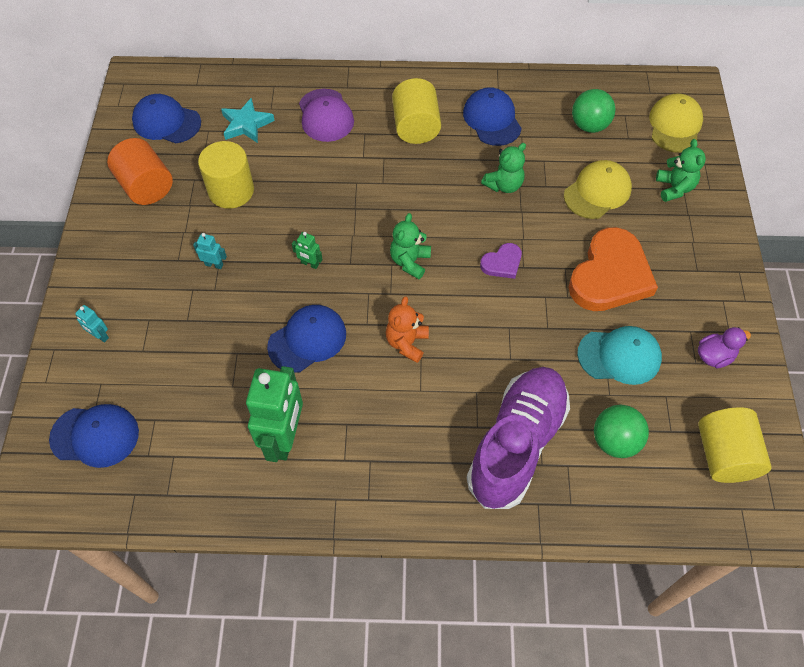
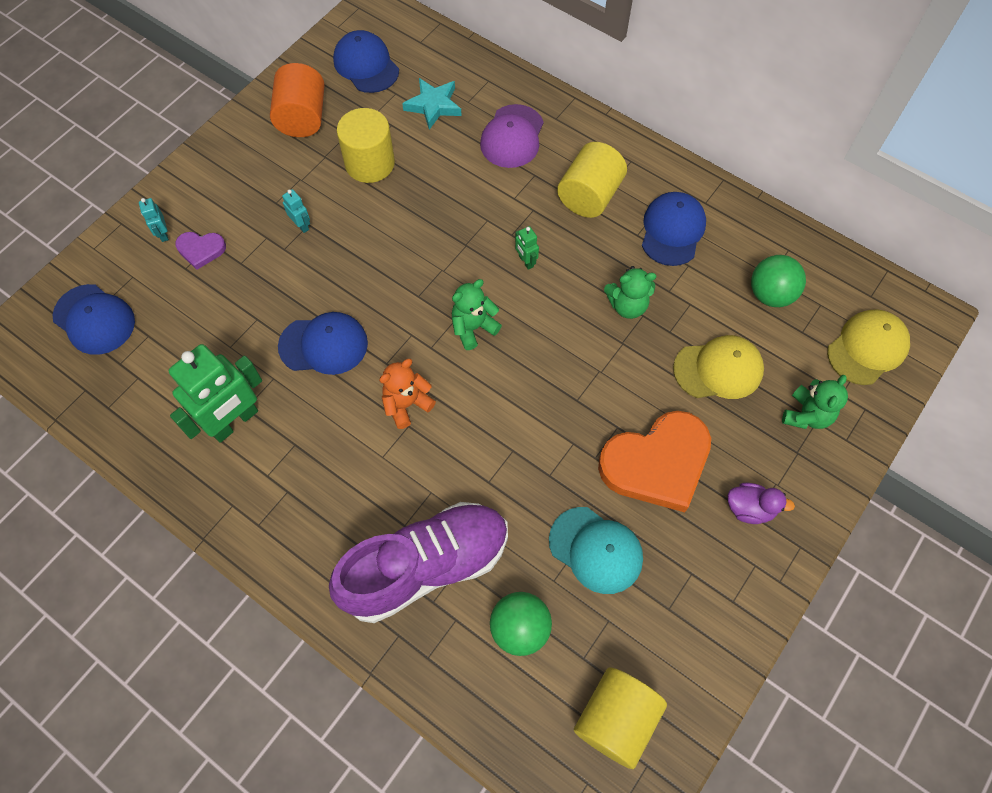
camera: 35 degrees right, 5 degrees up
green robot [292,232,323,269] -> green robot moved to [515,226,539,270]
purple heart [480,243,522,279] -> purple heart moved to [175,232,226,270]
purple duck [698,327,751,368] -> purple duck moved to [728,483,795,524]

